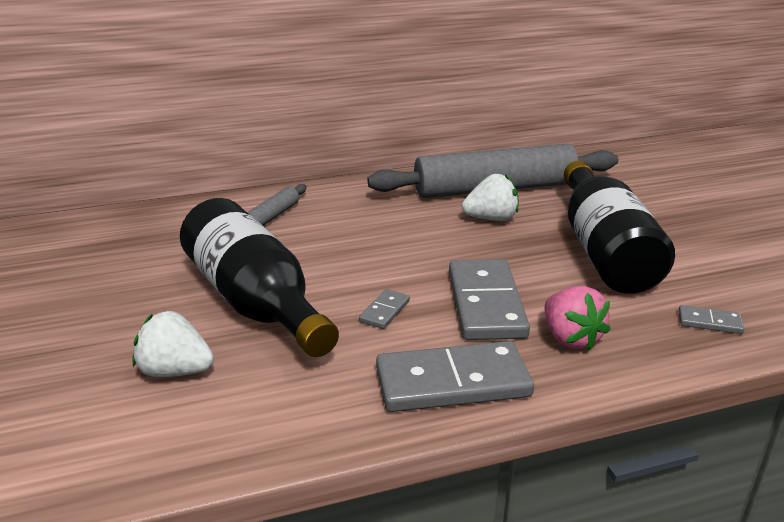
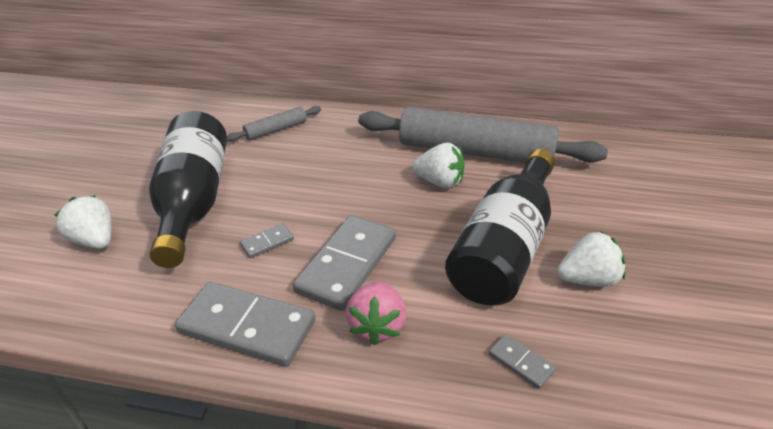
camera: 30 degrees right, 10 degrees up
none -> white strawberry [557,232,625,287]

